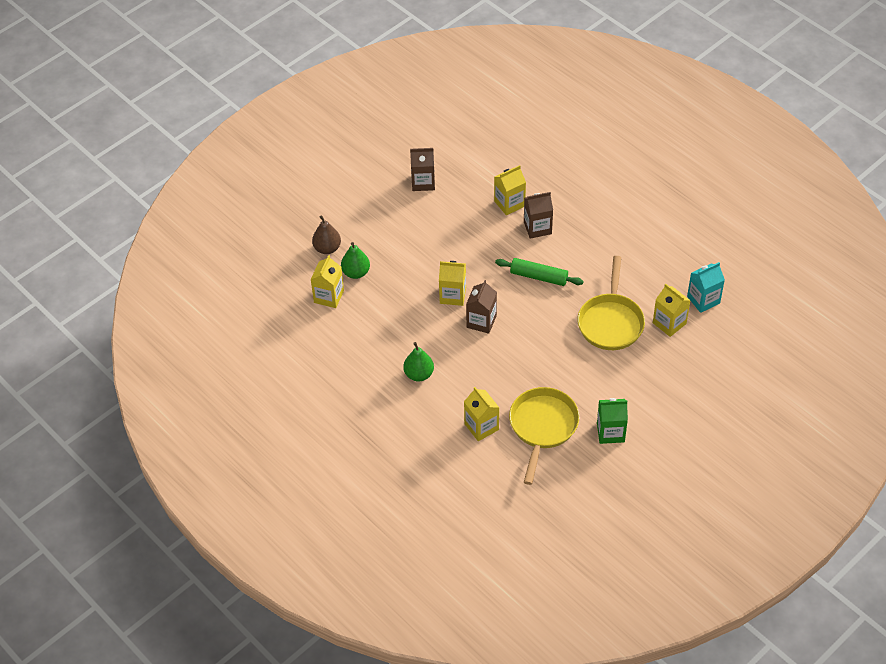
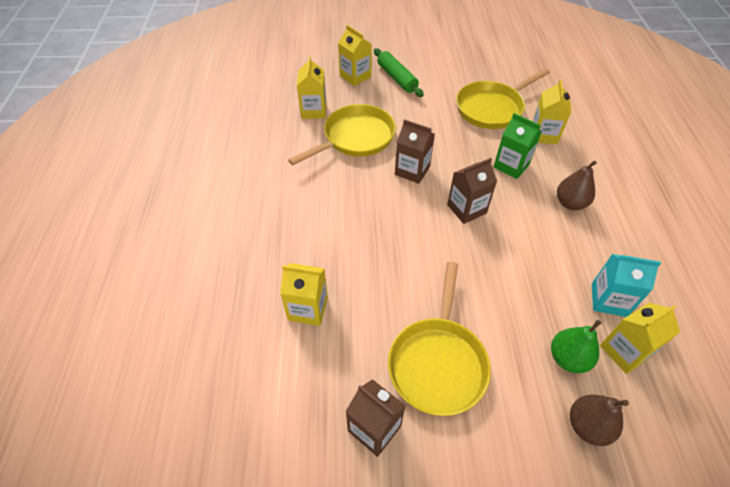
camera: 140 degrees left, 0 degrees up
green pear [403,342,434,382] -> brown pear [557,161,597,210]
yellow carton [439,261,466,306] -> yellow carton moved to [338,25,372,86]
green rolling pin [495,258,584,286] -> green rolling pin moved to [374,48,424,97]
brown carton [524,192,553,239] -> brown carton moved to [395,119,435,184]
green carton [597,398,628,444] -> green carton moved to [493,113,542,179]
turquoise carton [687,262,725,313] -> turquoise carton moved to [592,254,661,317]
none -> yellow pan [388,262,491,416]

